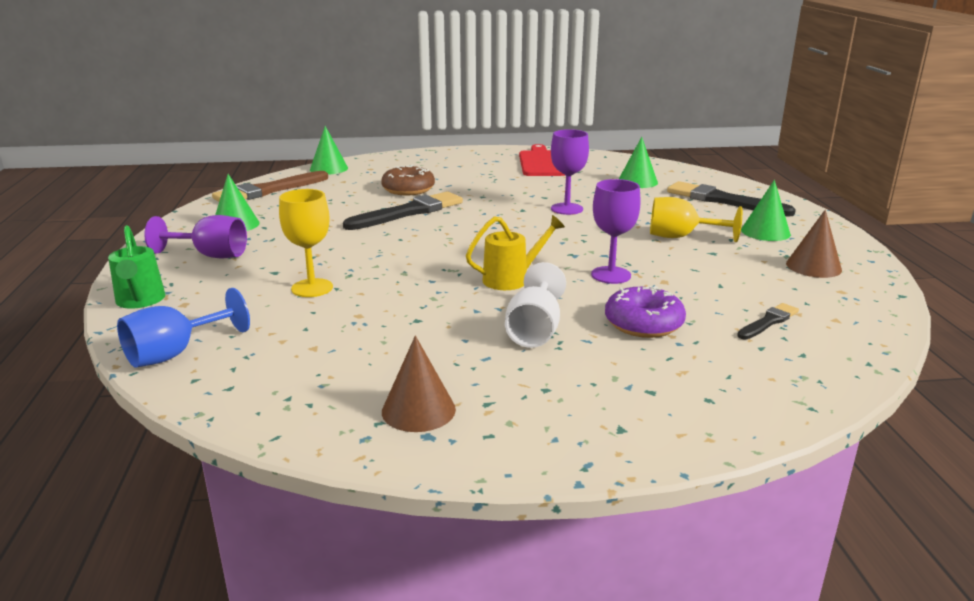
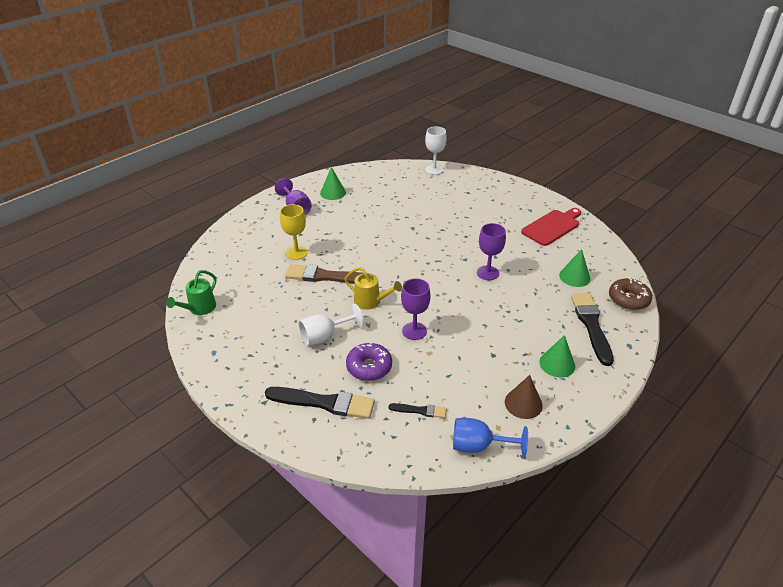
camera: 50 degrees right, 15 degrees up
green watering can [108,225,166,309] -> green watering can moved to [166,270,217,315]
blue goblet [117,288,250,368] -> blue goblet moved to [453,418,528,457]
brown brush [212,171,328,201] -> brown brush moved to [285,264,363,284]
green cone [310,126,348,175] -> white goblet [425,127,447,175]
black brush [343,191,463,230] -> black brush moved to [265,387,375,419]
brown donut [381,165,435,196] -> brown donut moved to [609,278,652,310]
brown cone [382,336,456,432] -> none
yellow goblet [650,197,743,242] -> none

